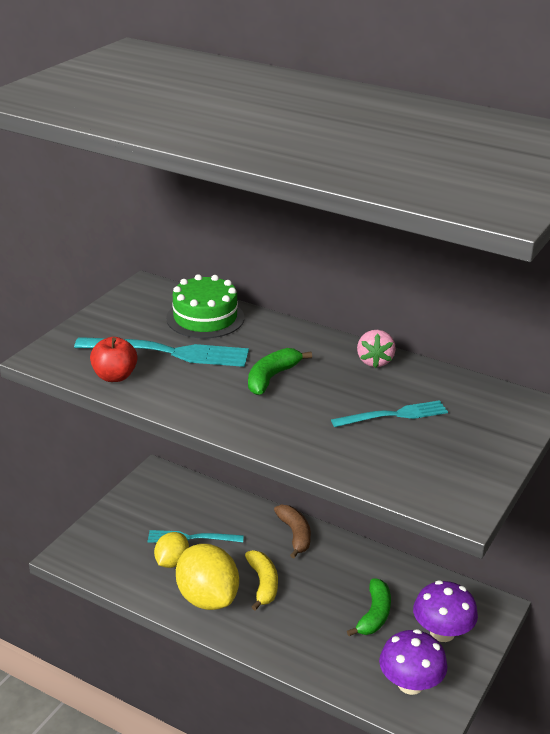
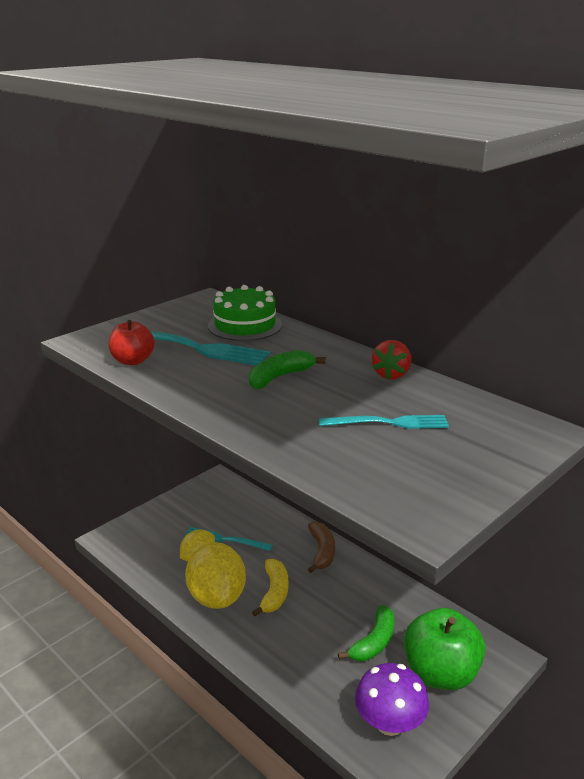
camera: 15 degrees right, 5 degrees down
pink strawberry [357,330,396,368] -> red strawberry [372,340,411,379]
purple mushroom [413,580,478,642] -> green apple [404,608,486,690]

